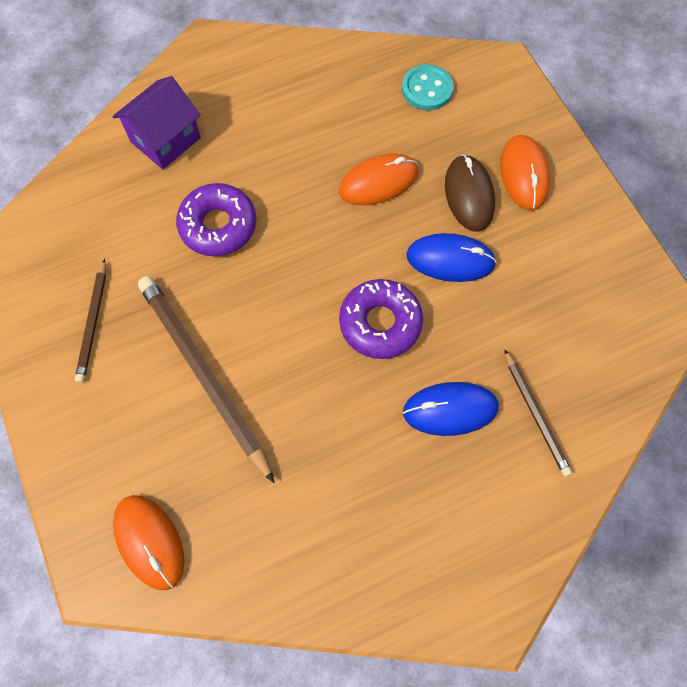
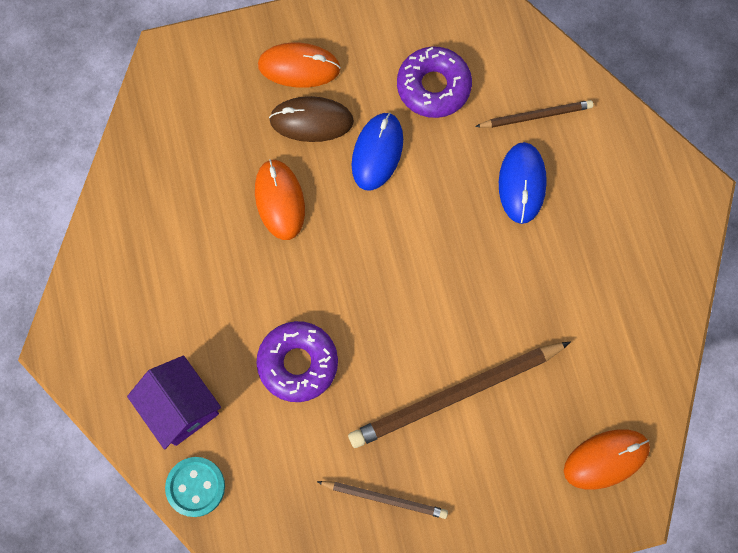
camera: 80 degrees left, 5 degrees up
purple donut [339,279,423,359] -> purple donut moved to [397,47,472,118]
turquoise button [402,64,454,111] -> turquoise button moved to [165,457,225,517]

